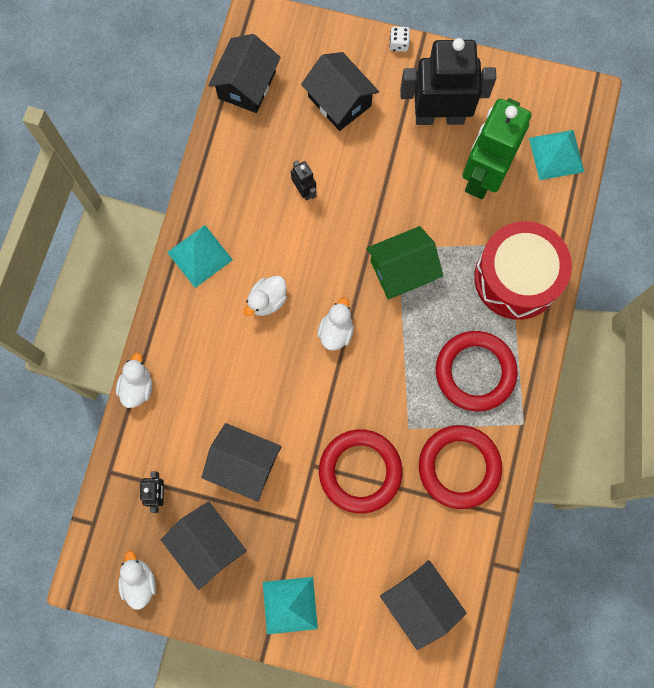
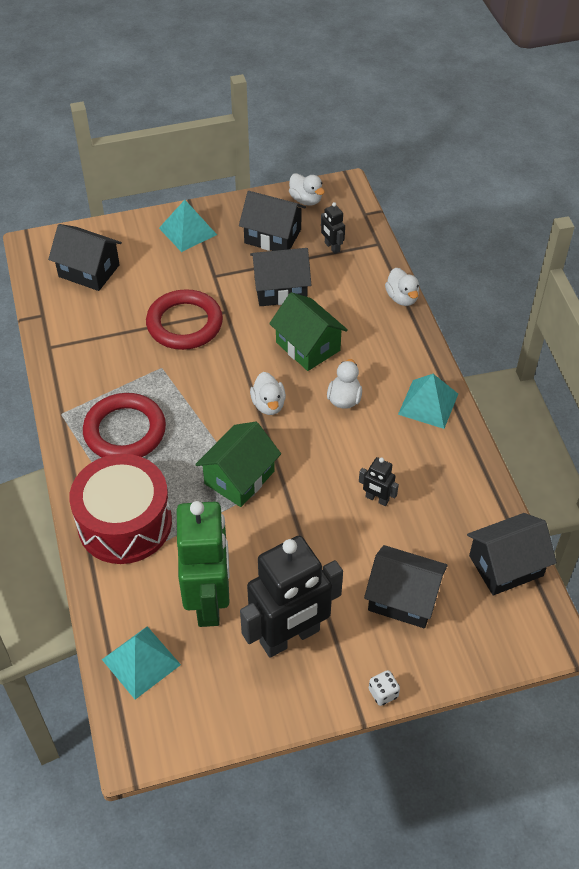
camera: 150 degrees right, 25 degrees down
black house [208,34,281,113] -> black house turned 75 degrees clockwise [467,513,557,595]
red ring [419,425,502,509] -> none
none -> green house [269,292,348,371]

